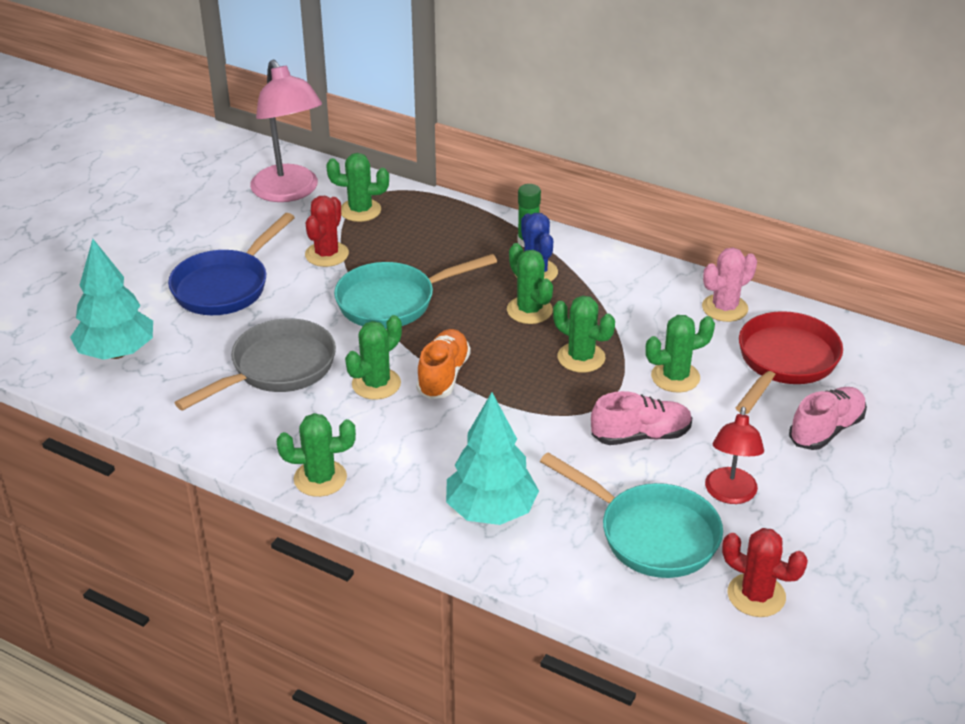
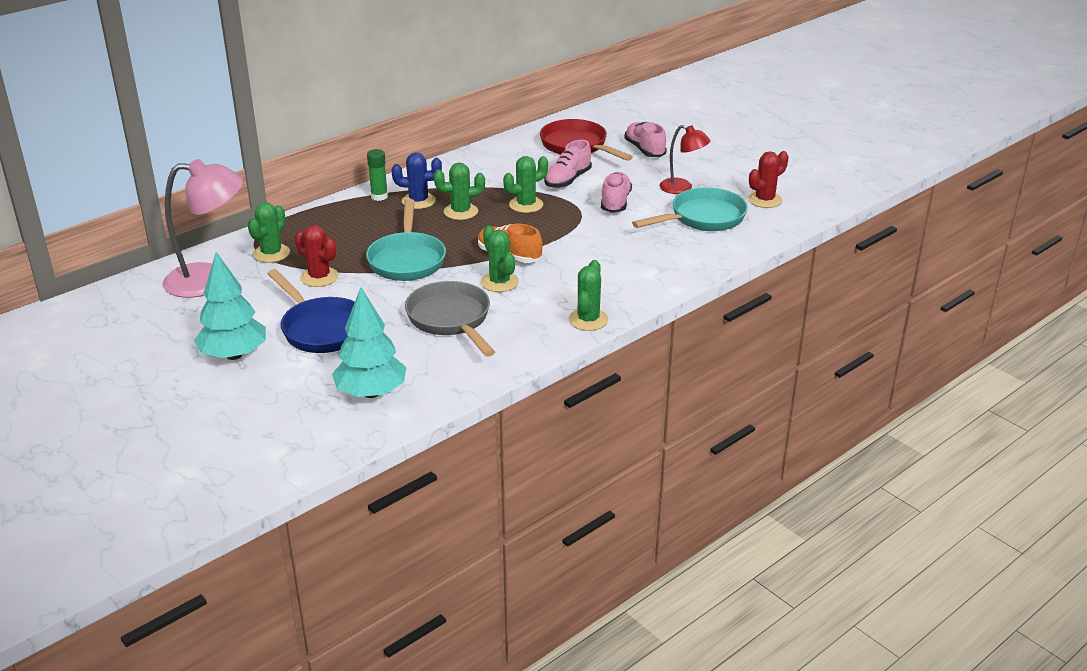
camera: 70 degrees left, 5 degrees down
turquoise tree [446,392,539,525] -> turquoise tree moved to [194,252,266,360]
green cactus [645,315,715,393] -> pink shoe [544,140,592,188]
pink cactus [702,248,757,322] -> none

